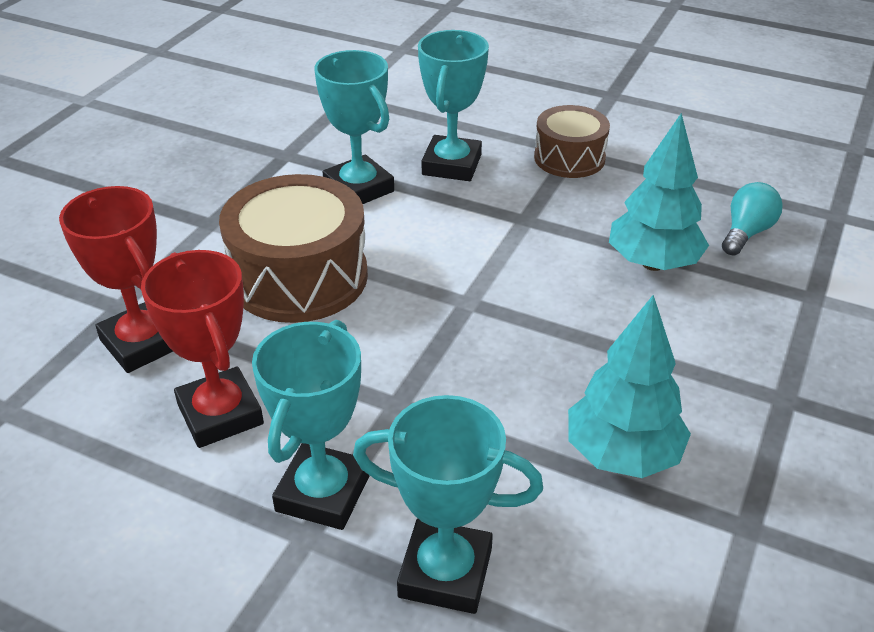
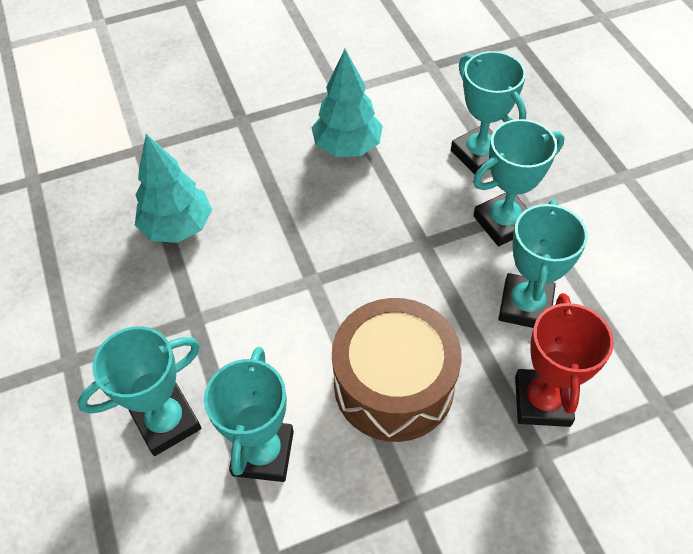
camera: 135 degrees left, 15 degrees up
red trophy [141,250,264,448] -> turquoise trophy [498,199,588,328]
brown drum [534,105,610,178] -> none
turquoise light bulb [722,182,783,256] -> none

